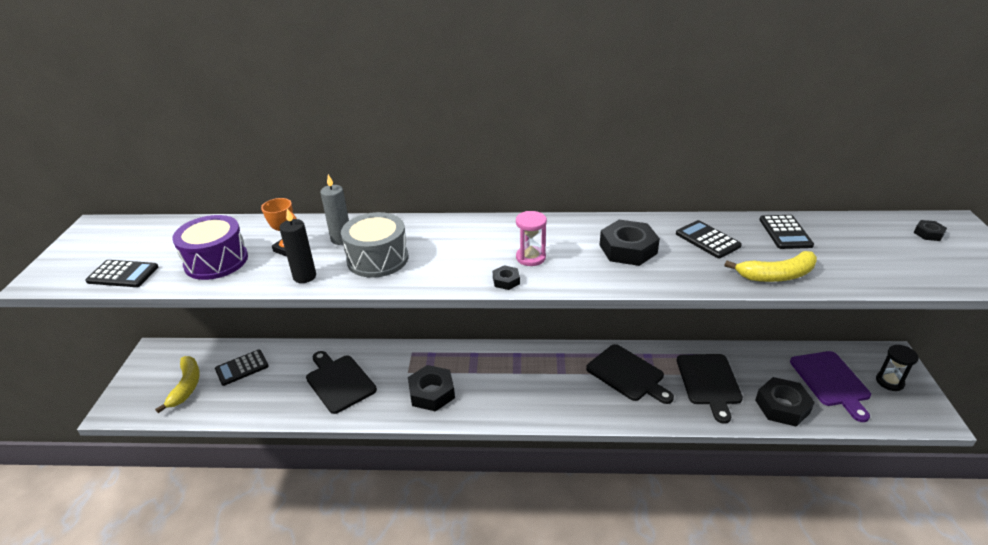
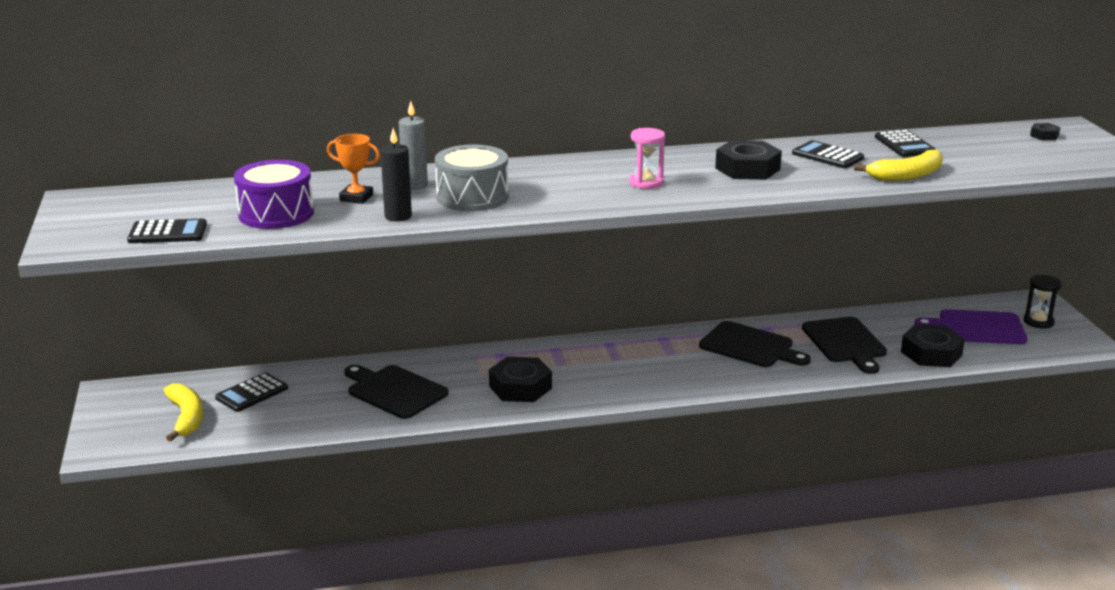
camera: 15 degrees left, 10 degrees down
black nut [493,265,520,290] -> none
purple cutting board [790,351,871,422] -> purple cutting board turned 120 degrees clockwise [914,309,1027,344]

